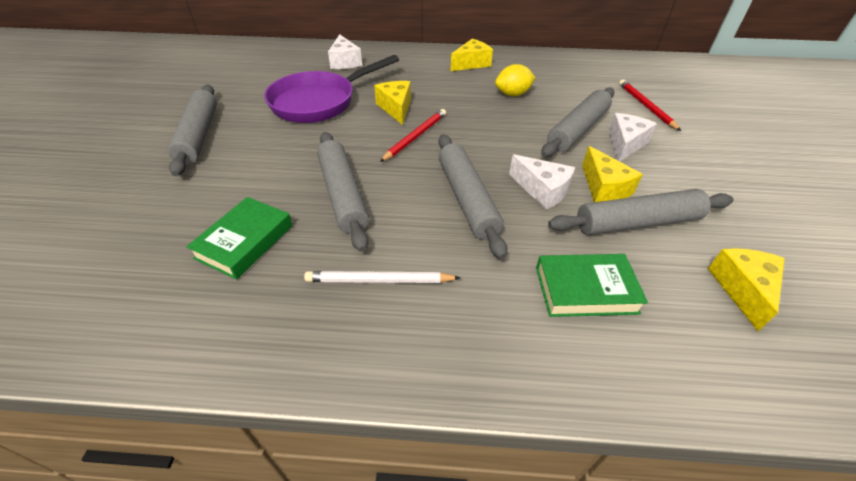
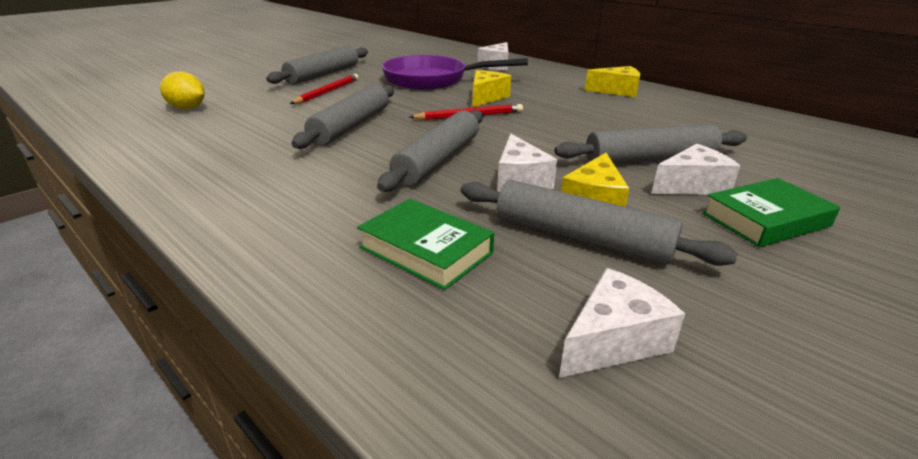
camera: 40 degrees right, 15 degrees down
green book [186,197,293,279] -> green book moved to [702,178,840,247]
white pencil [304,271,460,283] -> none
yellow lemon [495,64,536,96] -> yellow lemon moved to [160,71,205,109]
red pencil [619,79,681,131] -> red pencil moved to [290,74,359,104]
yellow cheese [708,248,785,331] -> white cheese [559,268,685,378]

